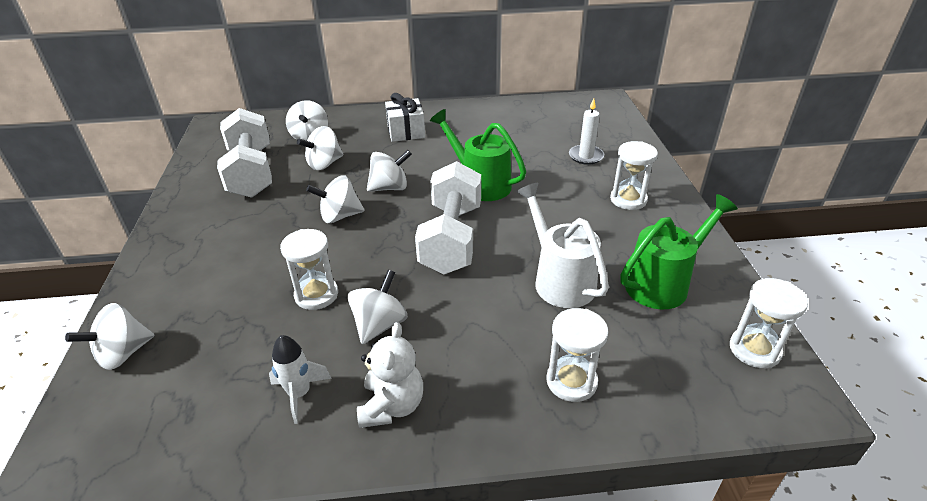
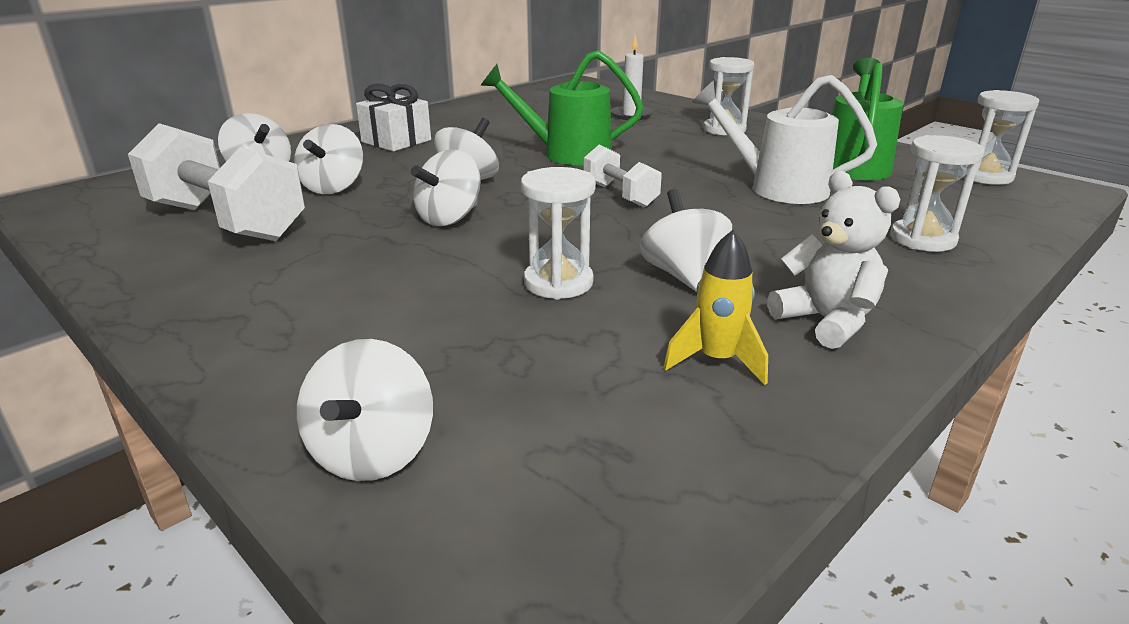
camera: 40 degrees left, 10 degrees down
white rocket [269,335,332,424] -> yellow rocket [663,230,768,385]
white dumbbell [415,161,481,274] -> white dumbbell [584,145,662,208], size x0.53

